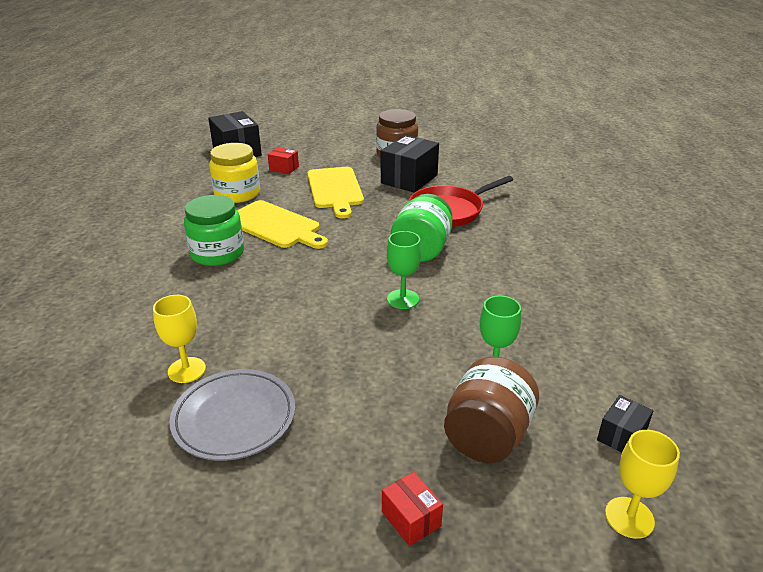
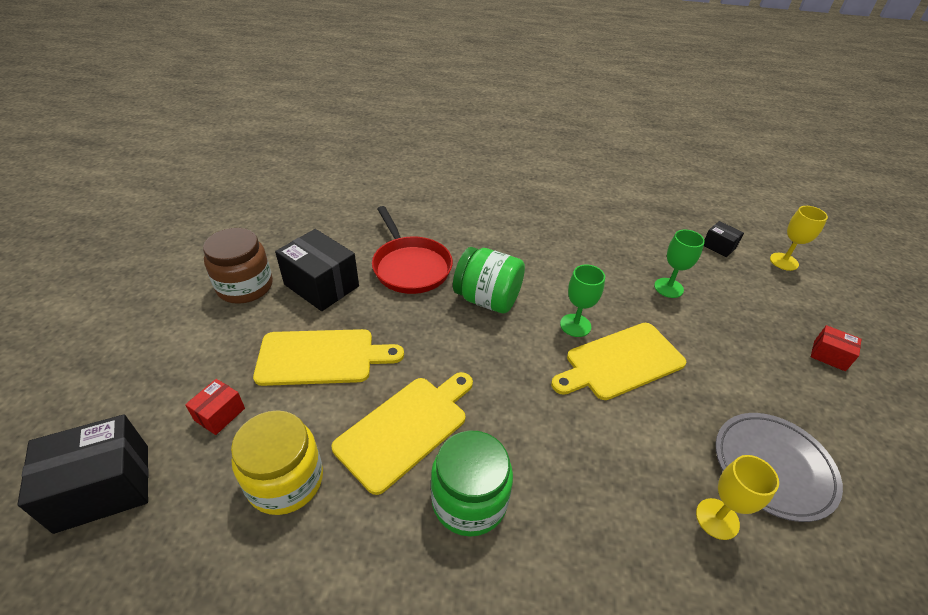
camera: 85 degrees left, 10 degrees up
red box [382,472,443,546] -> red box turned 60 degrees clockwise [811,325,862,371]
brown jar [444,356,539,463] -> none
none -> yellow cutting board [551,323,686,400]

